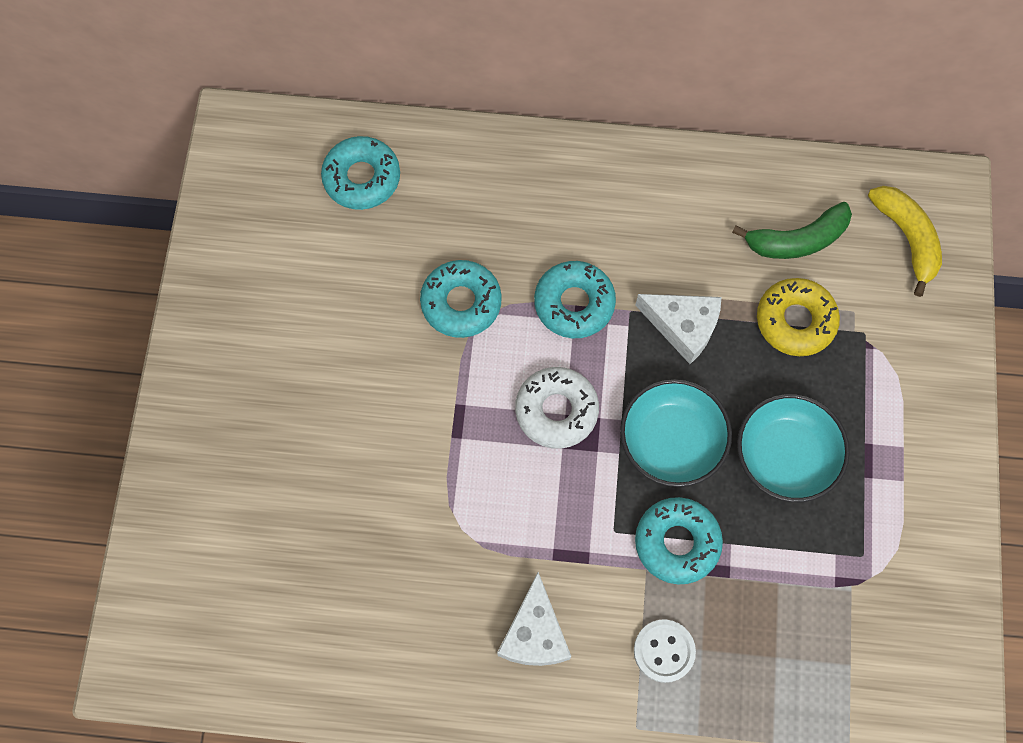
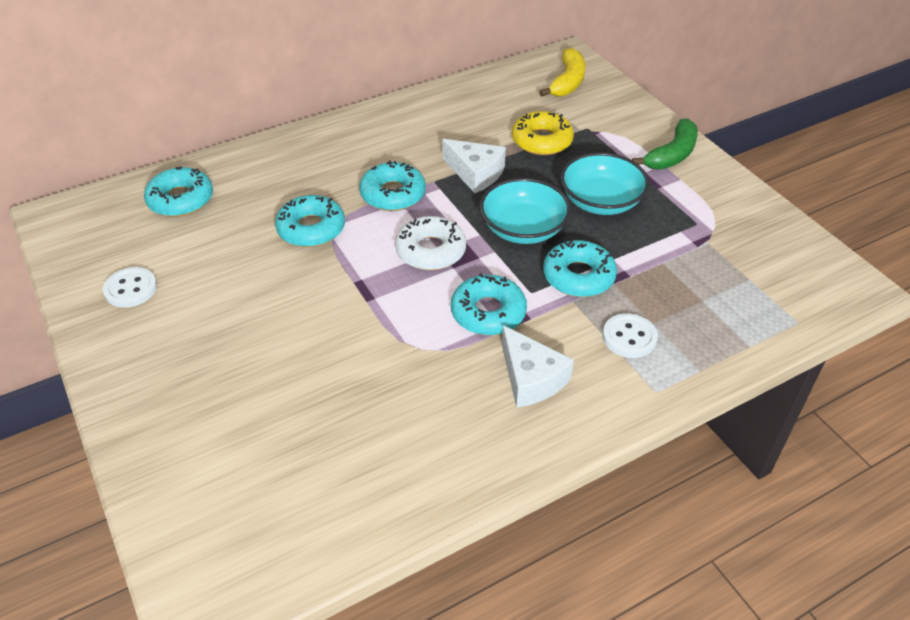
camera: 35 degrees left, 25 degrees down
white cheese [635,294,721,364] -> white cheese turned 45 degrees clockwise [442,139,506,193]
green banana [732,202,852,259] -> green banana moved to [632,118,698,170]
yellow banana [868,186,942,297] -> yellow banana turned 75 degrees clockwise [539,48,586,97]
none -> white button [103,267,157,308]
none -> turquoise donut [451,273,527,335]

